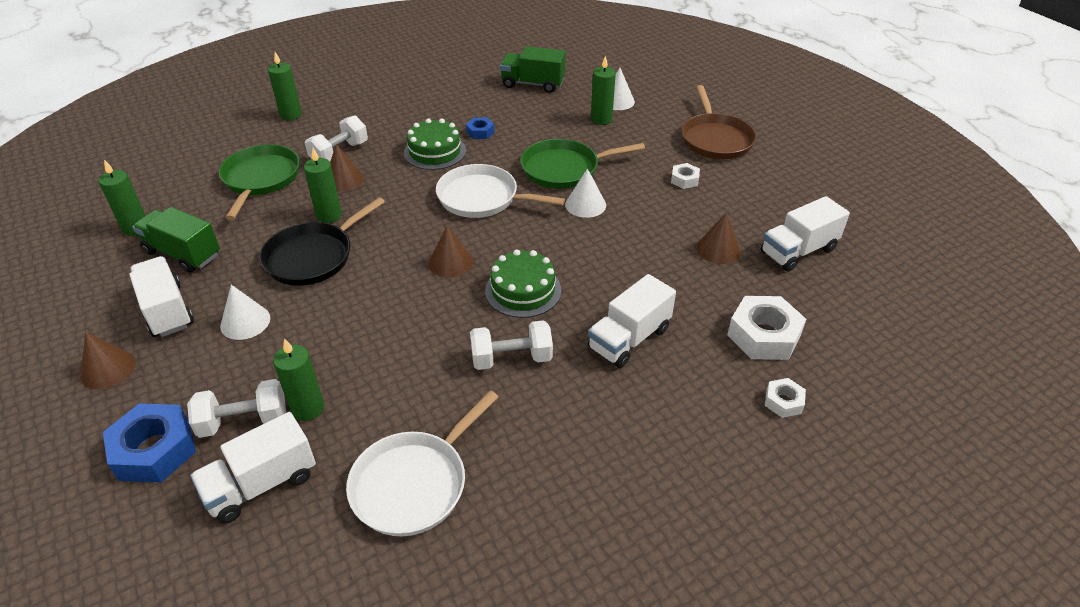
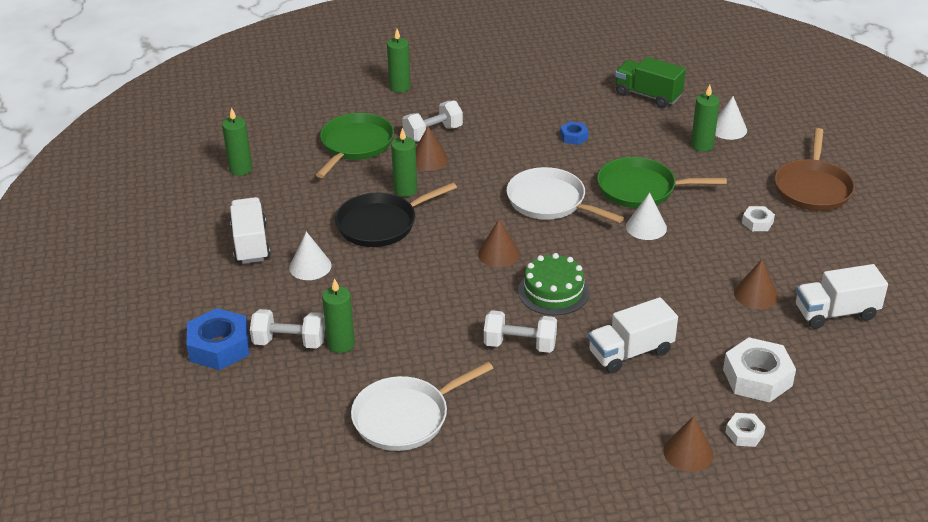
camera: 20 degrees right, 5 degrees down
brown cone [80,332,135,389] -> brown cone moved to [663,416,714,472]
green truck [133,207,220,273] -> none
white truck [190,412,316,523] -> none
green cake [404,118,466,170] -> none

